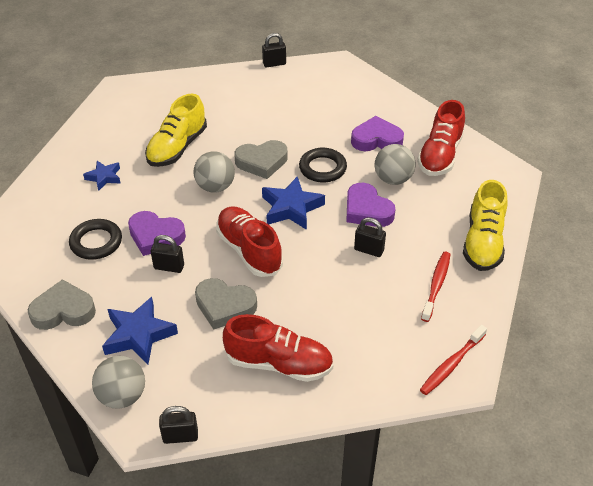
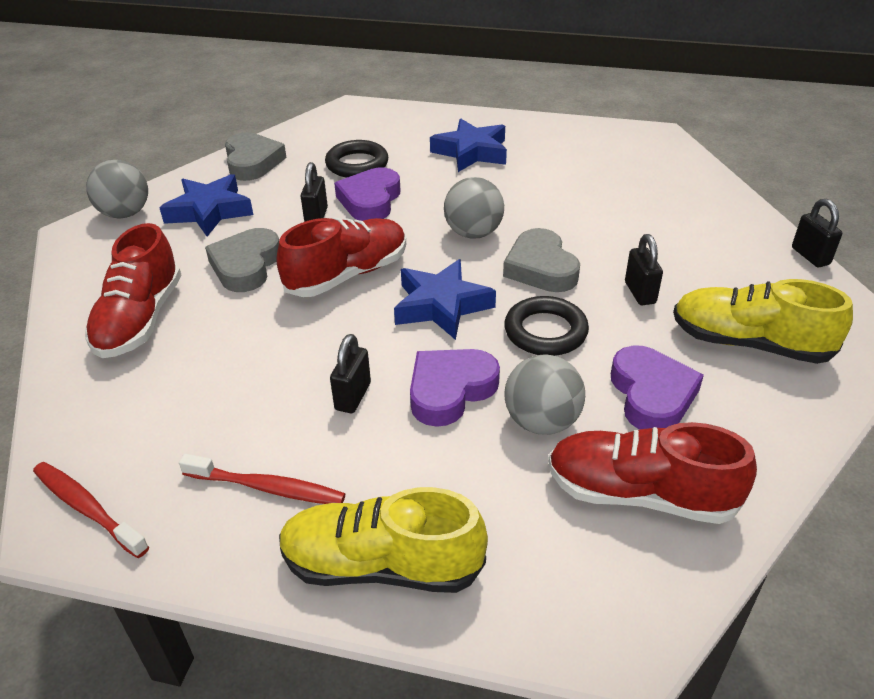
camera: 85 degrees right, 5 degrees down
blue star [83,161,121,191] -> blue star [430,119,507,172], size x1.66
yellow shoe [145,94,207,167] -> yellow shoe moved to [673,279,853,364]
black padlock [159,406,198,444] -> black padlock moved to [625,234,663,305]

